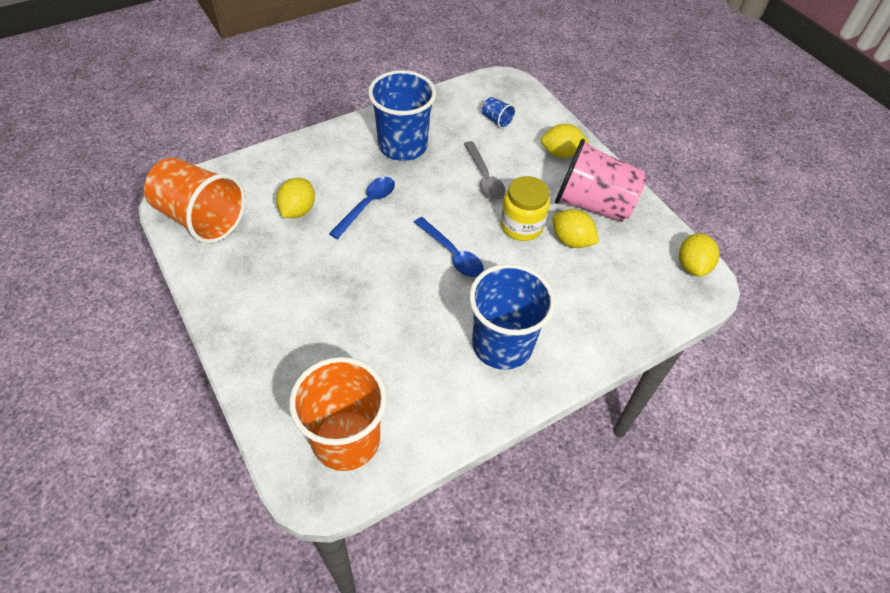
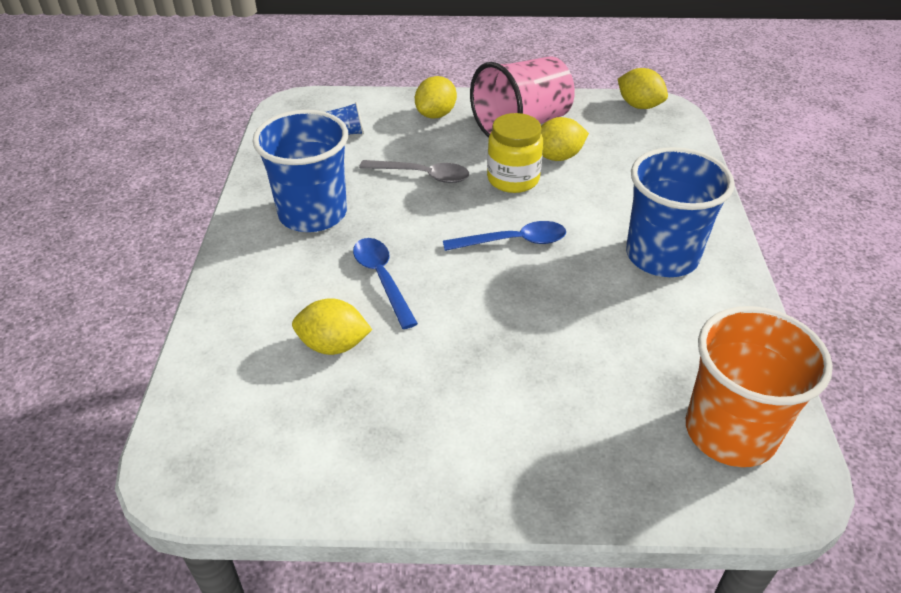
camera: 55 degrees left, 10 degrees down
orange cup [144,157,246,244] -> none
yellow lemon [276,178,315,218] -> yellow lemon turned 45 degrees counterclockwise [292,298,372,355]

